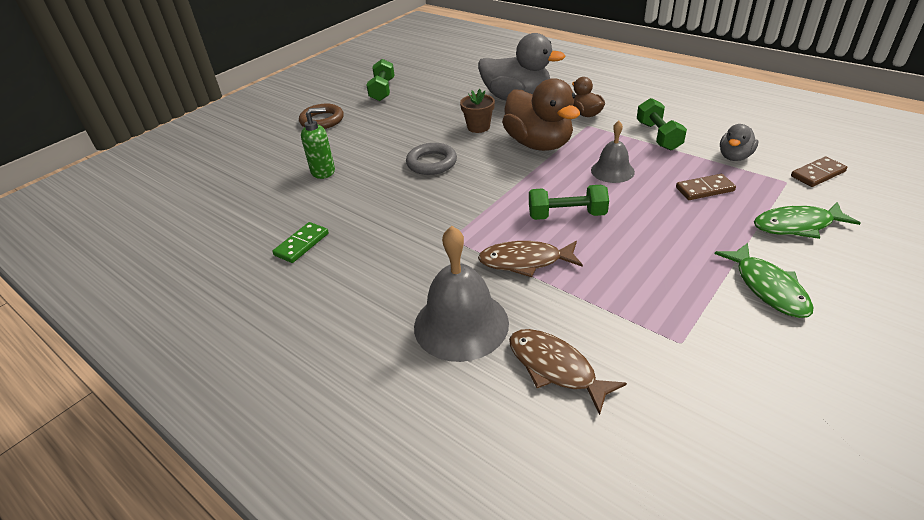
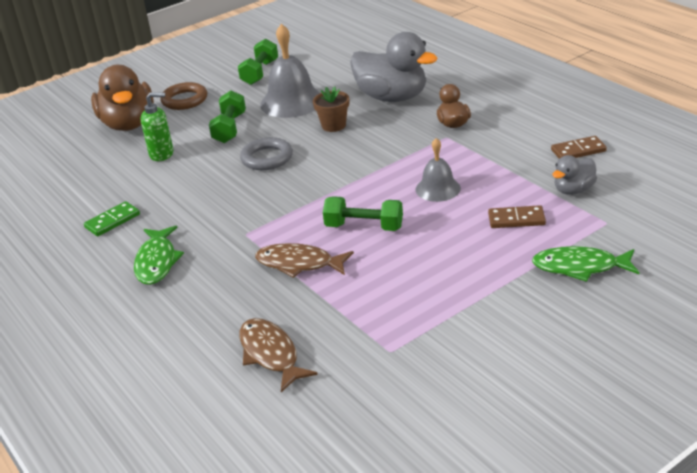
camera: 15 degrees right, 5 degrees down
grey bell [414,226,509,362] -> grey bell moved to [260,24,320,118]
brown duck [502,78,580,151] -> brown duck moved to [91,65,154,131]
green dumbbell [637,98,687,151] -> green dumbbell moved to [209,91,246,143]
green fish [714,243,813,318] -> green fish moved to [134,226,184,285]
brown domino [791,157,847,187] -> brown domino moved to [551,136,607,159]

